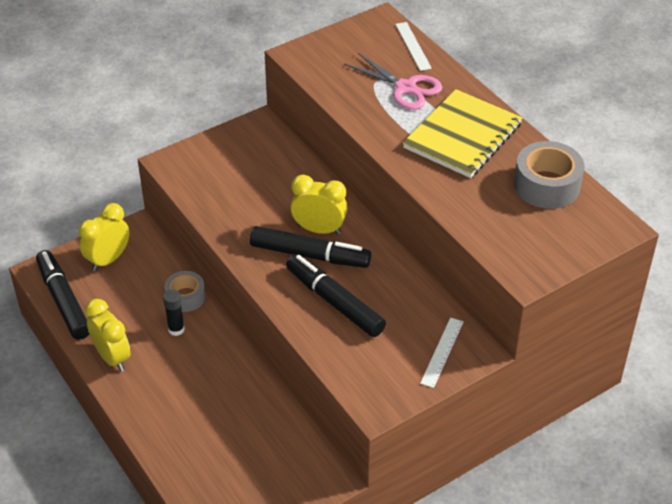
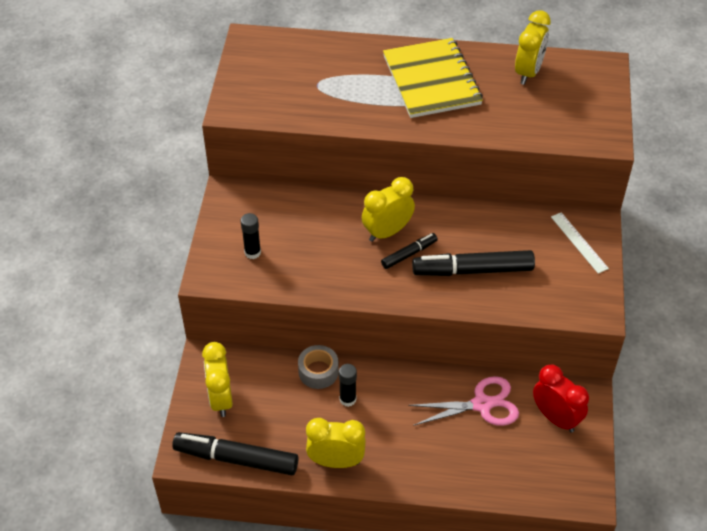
camera: 50 degrees left, 5 degrees up
black marker [250,226,371,268] -> black marker [381,233,438,269], size x0.53
pink scissors [345,53,442,110] -> pink scissors moved to [408,376,519,426]
white ruler [395,22,432,71] -> none
grey tape [514,141,584,209] -> yellow clock [515,10,551,85]
none -> black glue stick [241,213,261,259]
none -> red clock [533,364,589,433]

